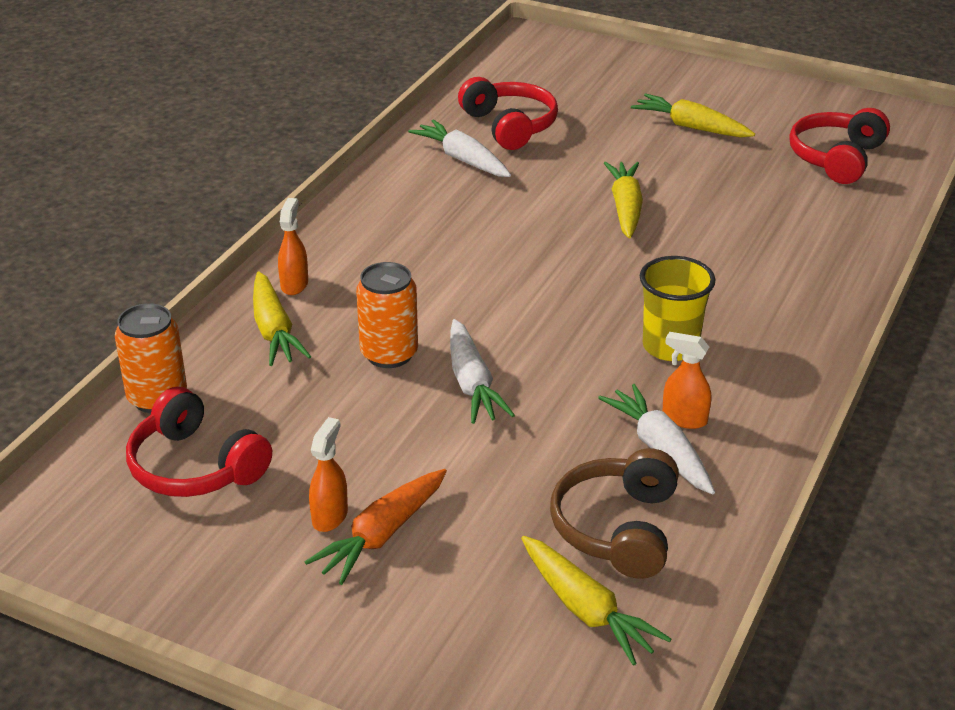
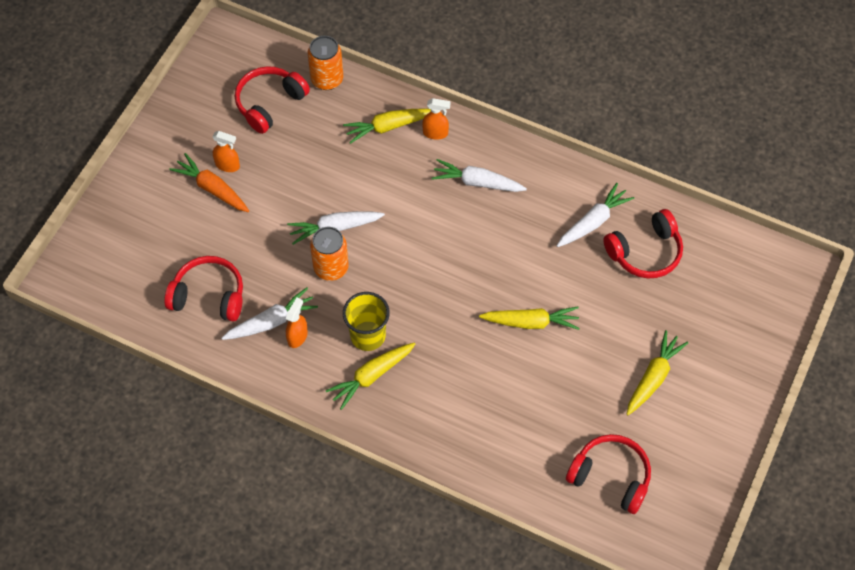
camera: 90 degrees right, 25 degrees up
orange can [356,262,418,368] -> orange can moved to [310,227,349,281]
yellow carrot [521,536,671,666] -> yellow carrot moved to [326,343,415,410]
brown headphones [550,448,679,579] -> red headphones [164,256,243,322]
none -> white carrot [432,159,527,192]

